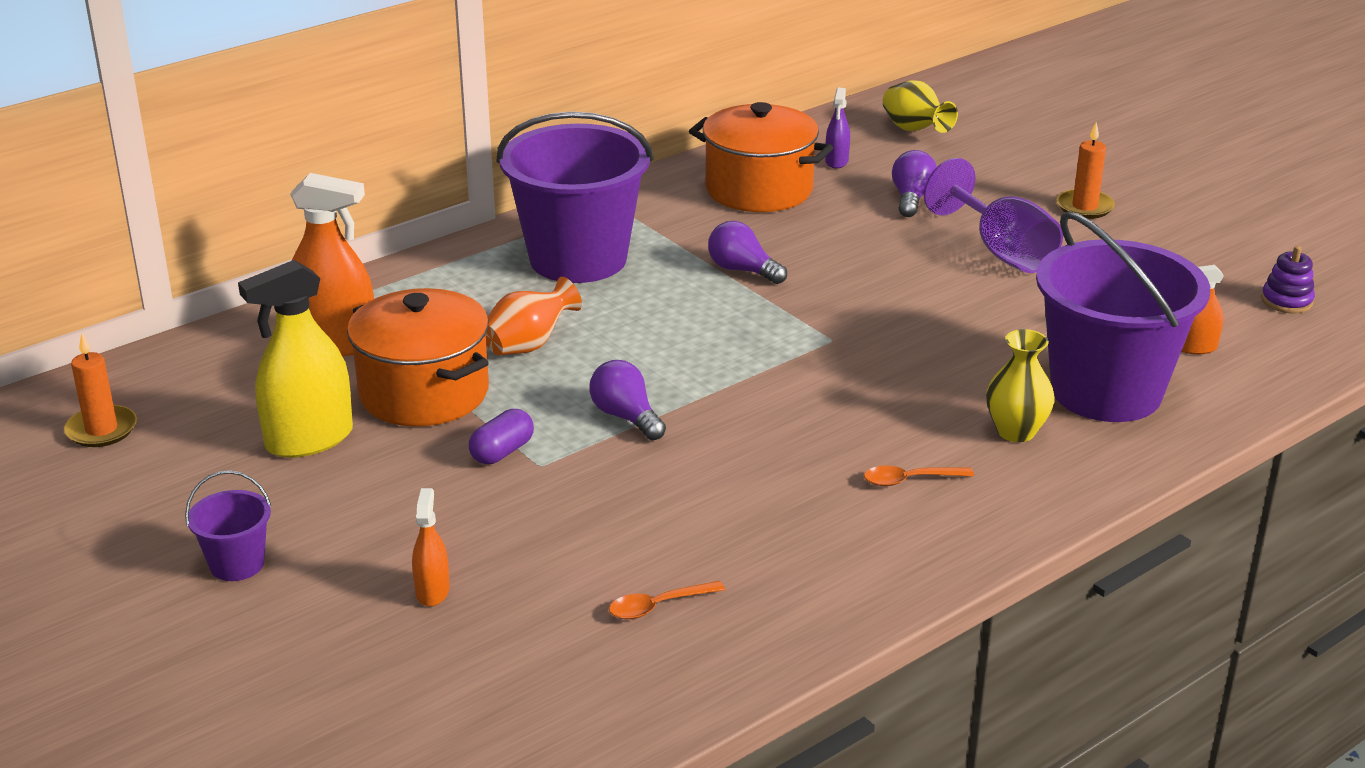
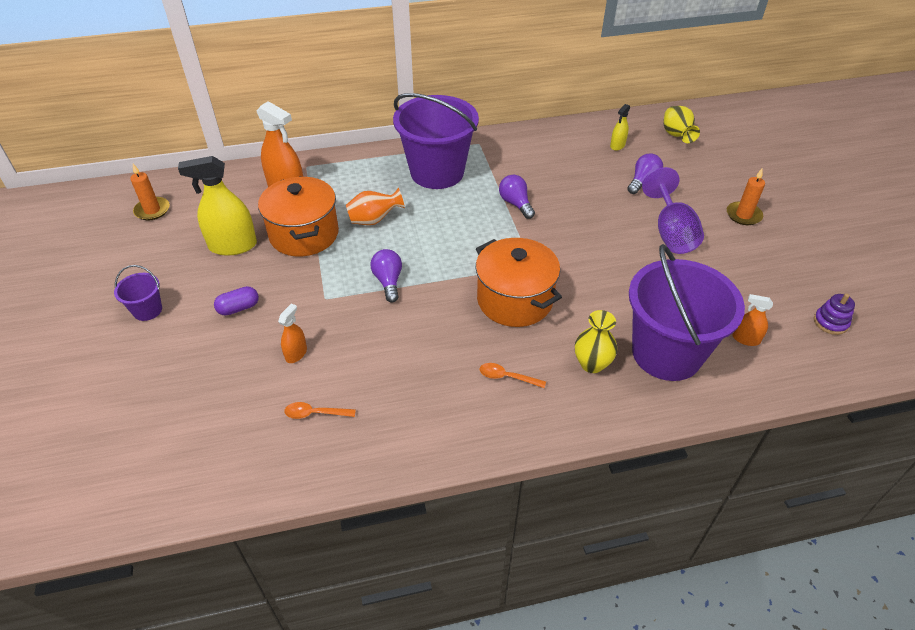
camera: 25 degrees right, 15 degrees up
orange spray bottle [412,488,450,606] -> orange spray bottle moved to [278,304,307,363]
purple capsule [469,409,534,464] -> purple capsule moved to [214,286,259,316]
orange pot [689,102,833,212] -> orange pot moved to [476,238,562,327]
purple spray bottle [825,88,850,169] -> yellow spray bottle [610,104,630,151]

